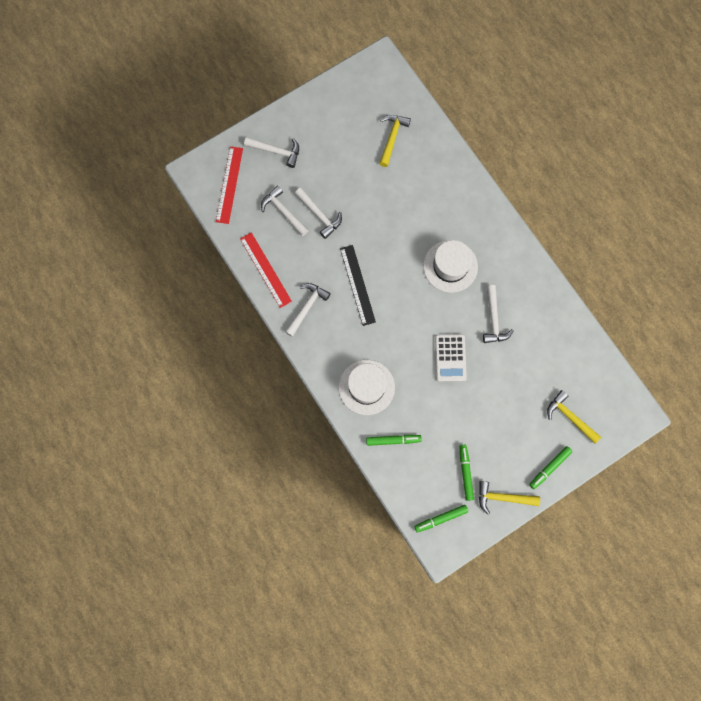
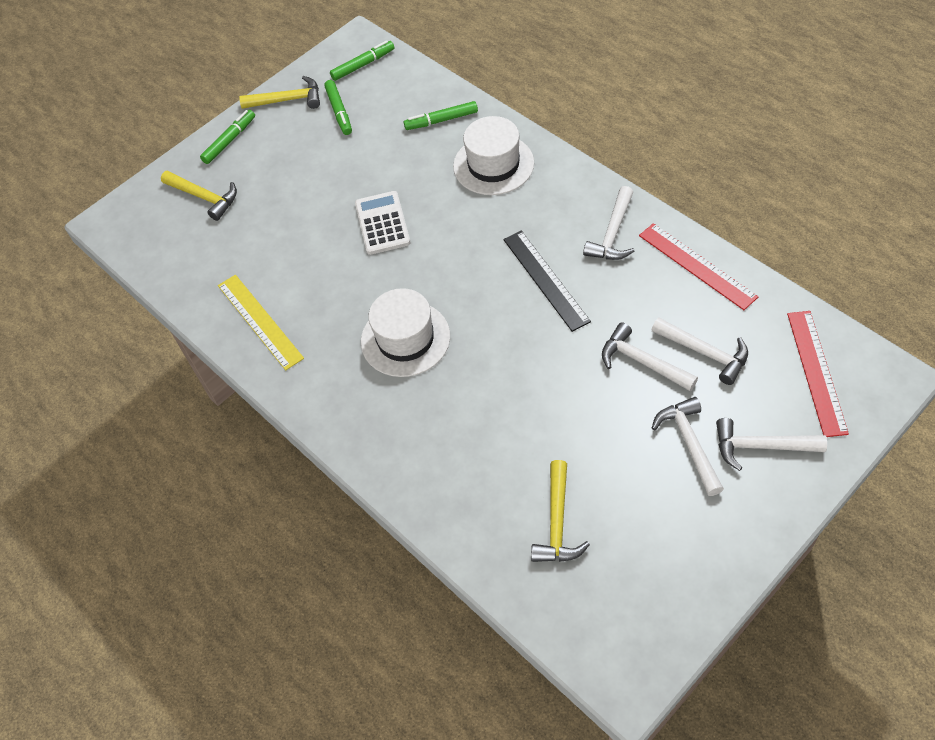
camera: 175 degrees right, 20 degrees down
white hammer [483,285,514,343] -> white hammer moved to [652,397,724,496]
none -> yellow ruler [218,275,304,370]

